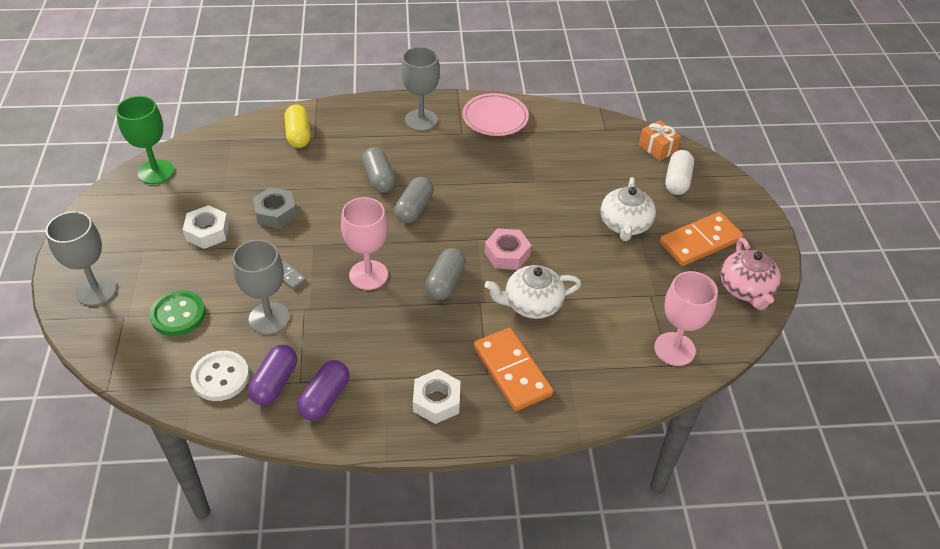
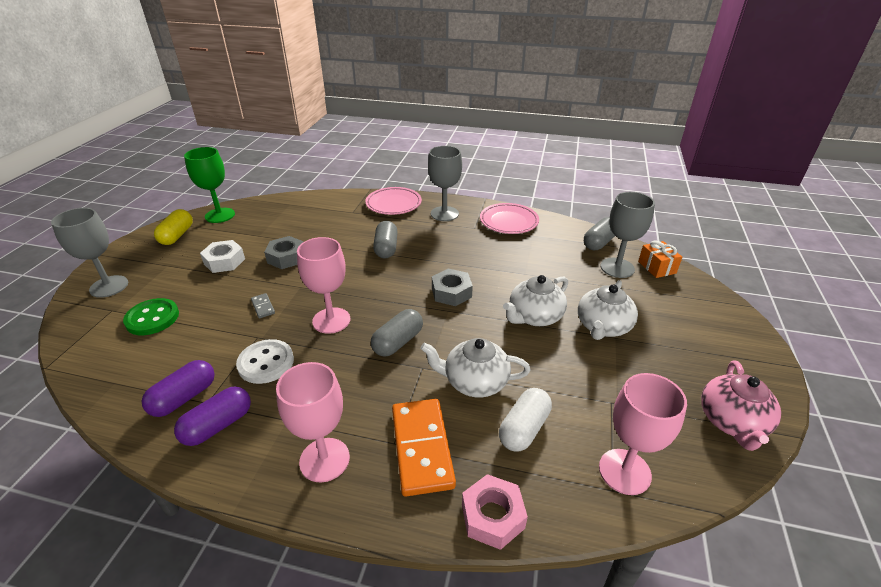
camera: 20 degrees right, 10 degrees down
white button [191,351,249,401] -> white button moved to [236,339,294,384]
grey goblet [232,240,290,335] -> grey goblet moved to [601,192,655,278]
yellow capsule [285,105,311,148] -> yellow capsule moved to [154,209,193,245]
grey capsule [394,177,434,223] -> grey capsule moved to [584,217,615,250]
white nut [413,369,460,424] -> pink goblet [276,362,350,482]
pink nut [485,228,531,270] -> pink nut moved to [462,474,528,550]
orange domino [659,212,743,266] -> none
white capsule [665,150,694,195] -> white capsule moved to [499,388,552,451]
none -> pink plate [365,187,422,215]
none -> grey nut [432,268,473,306]
none -> white teapot [503,275,568,326]

